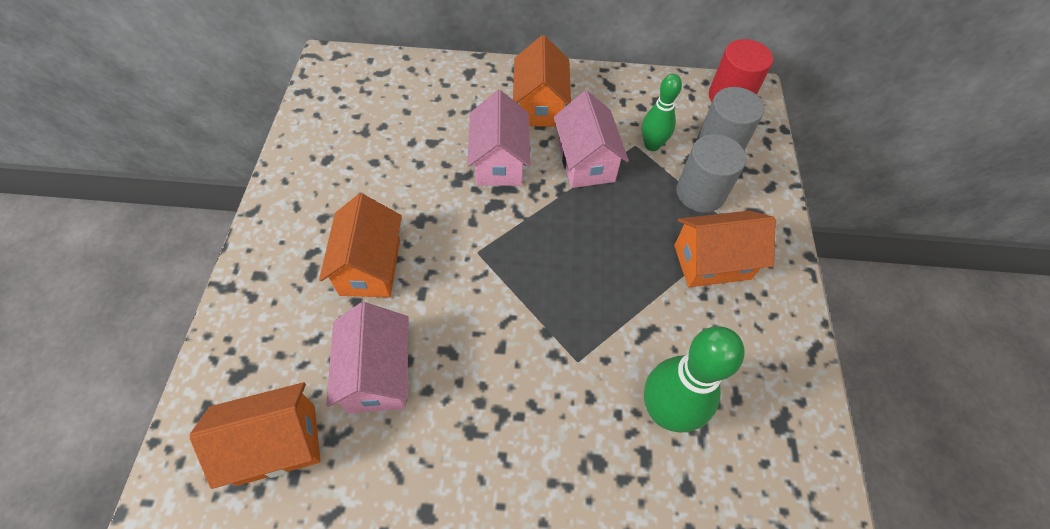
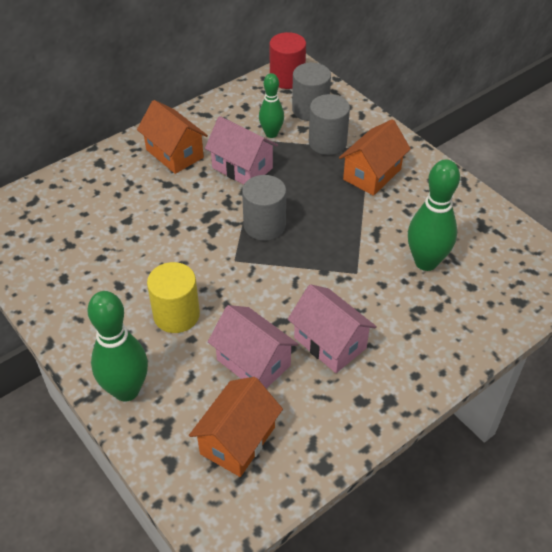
camera: 40 degrees left, 10 degrees down
orange house [319,193,402,298] -> yellow cylinder [147,262,200,333]
pink house [467,90,530,186] -> pink house moved to [288,284,377,373]
none -> green bowling pin [87,291,148,402]
none -> grey cylinder [242,175,286,241]

